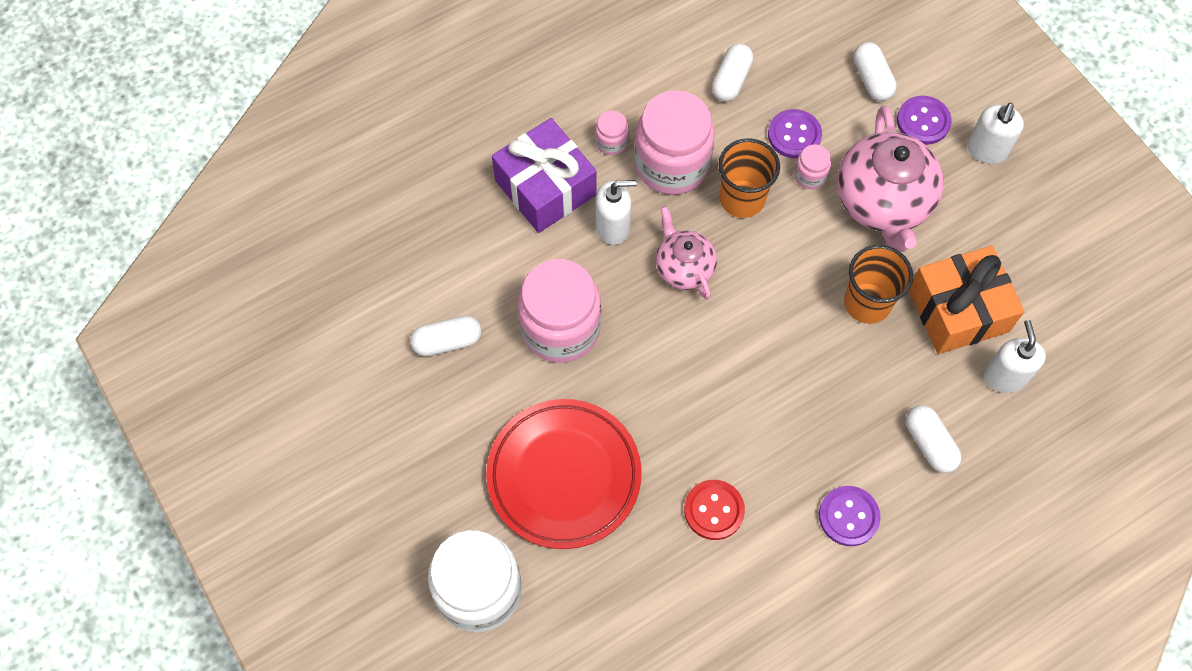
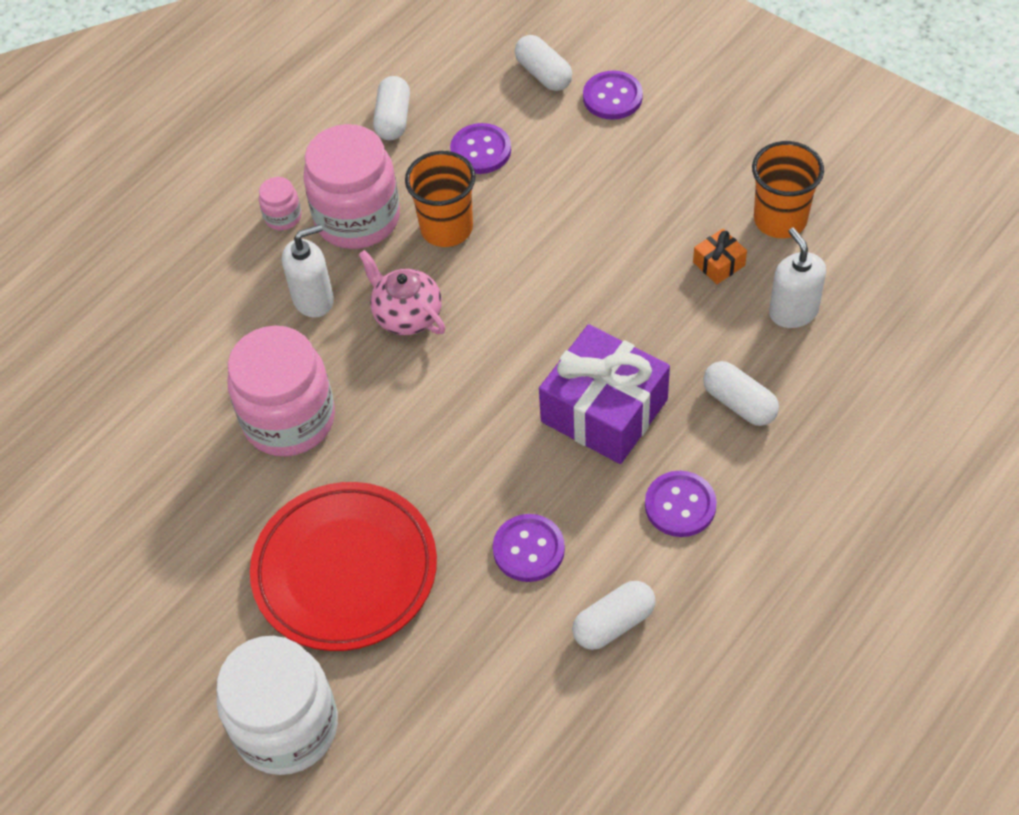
camera: 15 degrees left, 10 degrees down
white capsule [410,315,482,356] -> white capsule moved to [572,581,655,650]
purple gift [492,118,597,233] -> purple gift moved to [539,324,670,464]
red button [684,480,745,540] -> purple button [493,514,565,582]
pink jar [794,144,831,189] -> none
pink teapot [837,106,944,252] -> none
orange cup [844,245,913,324] -> orange cup moved to [752,141,824,238]
orange gift [909,246,1024,354] -> orange gift [693,229,747,284], size x0.42
white soap dispenser [967,103,1024,164] -> none

